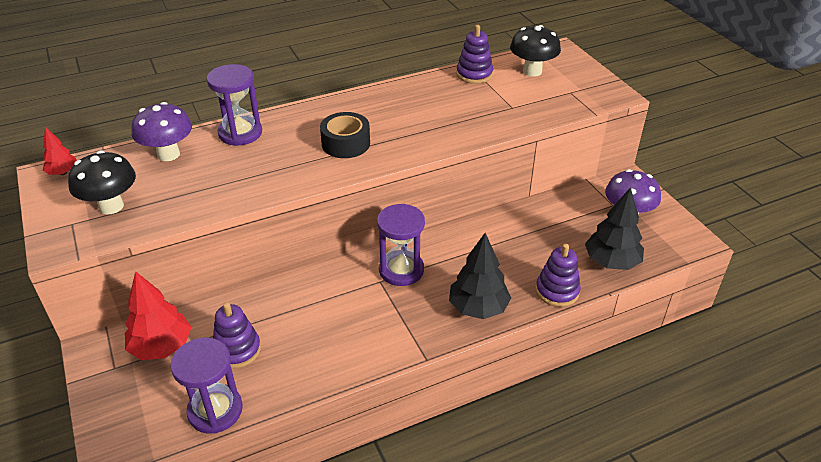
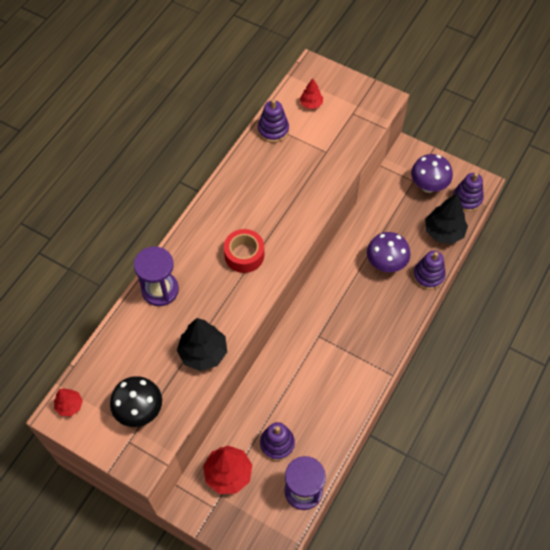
camera: 35 degrees left, 20 degrees up
purple mushroom [131,102,192,161] -> purple mushroom moved to [367,232,410,272]
black tape [320,112,370,158] -> red tape [224,229,264,273]
purple hourglass [377,204,425,286] -> none
black tree [449,233,511,319] -> black tree moved to [177,318,227,371]
black mushroom [510,25,561,77] -> red tree [300,78,323,109]
none -> purple stacking toy [453,173,484,212]

